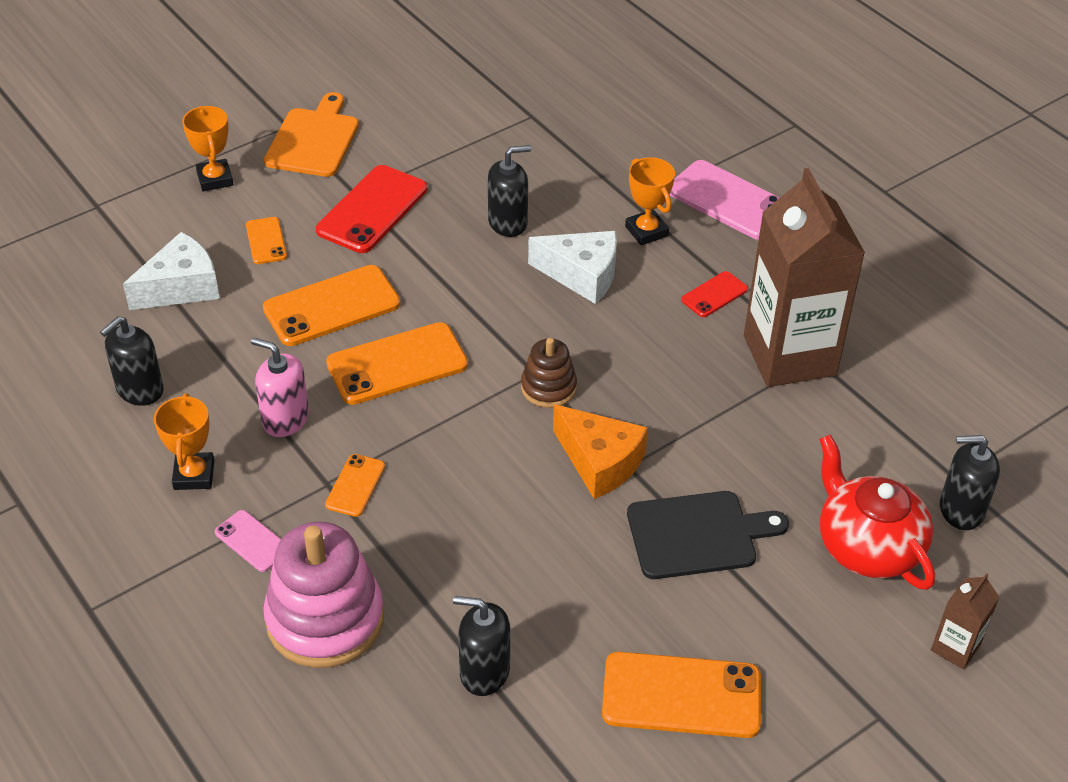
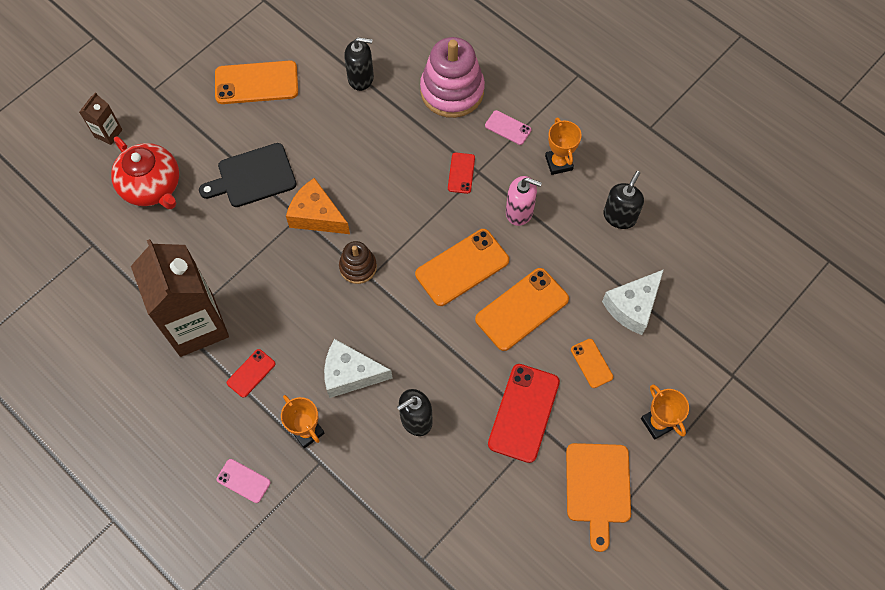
camera: 170 degrees right, 20 degrees up
orange phone [325,454,385,517] -> red phone [448,153,475,194]
pink phone [670,160,780,240] -> pink phone [217,459,271,503], size x0.52
black soap dispenser [940,435,1000,530] -> none

